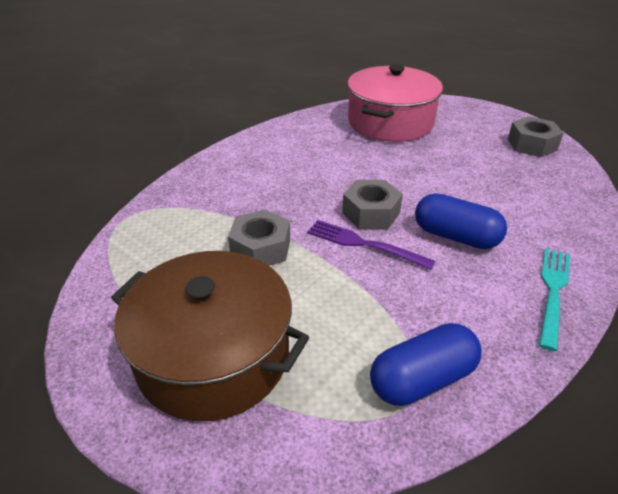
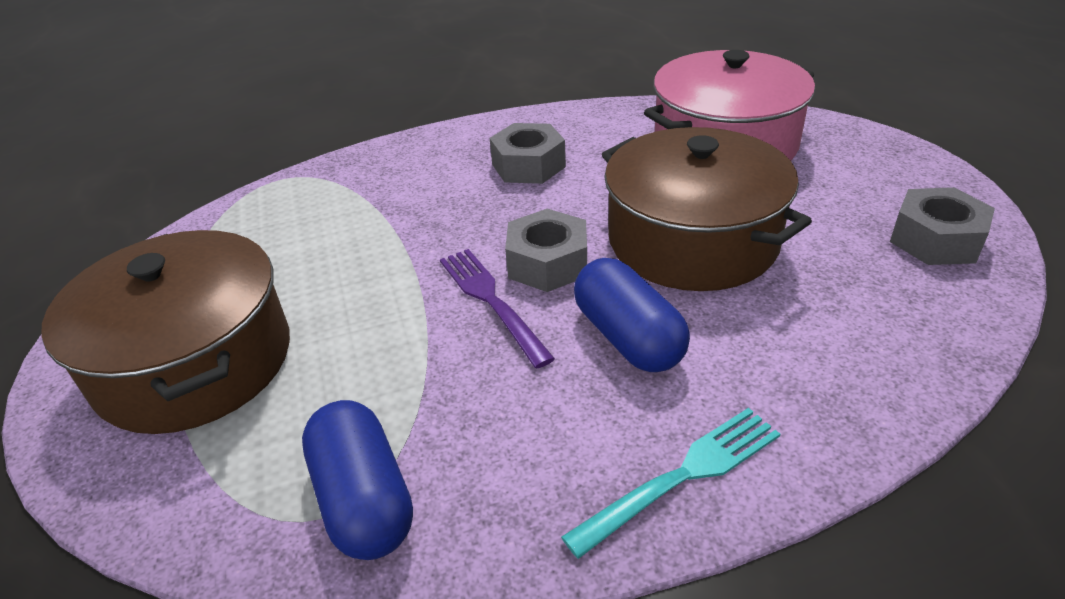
camera: 35 degrees right, 0 degrees up
grey nut [228,210,290,266] -> grey nut moved to [489,123,566,184]
blue capsule [370,323,482,406] -> blue capsule turned 60 degrees clockwise [302,400,413,560]
none -> brown pot [602,127,812,291]

